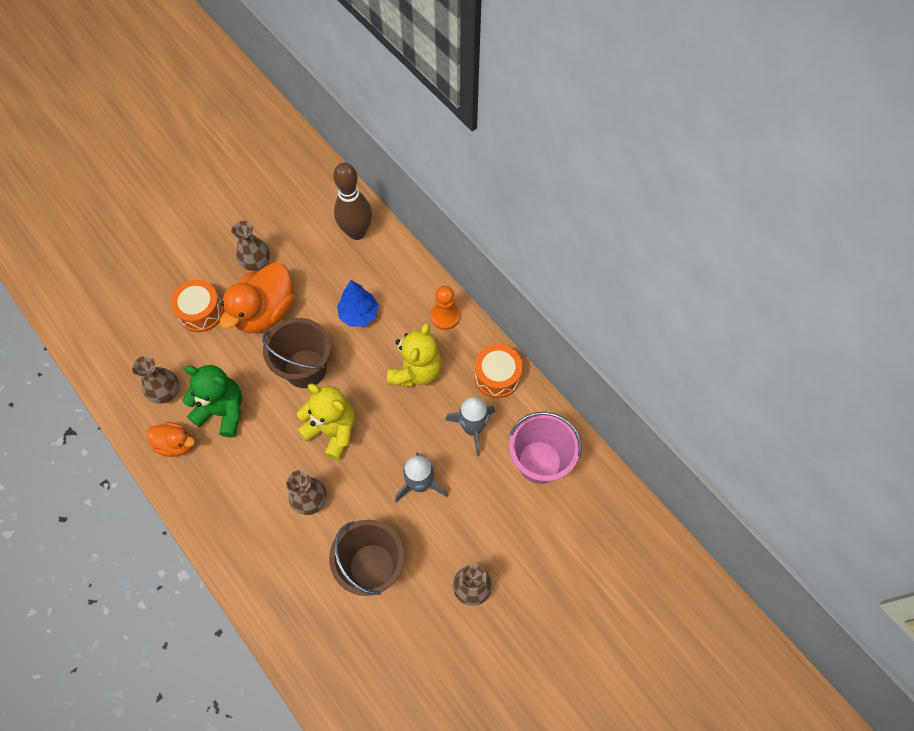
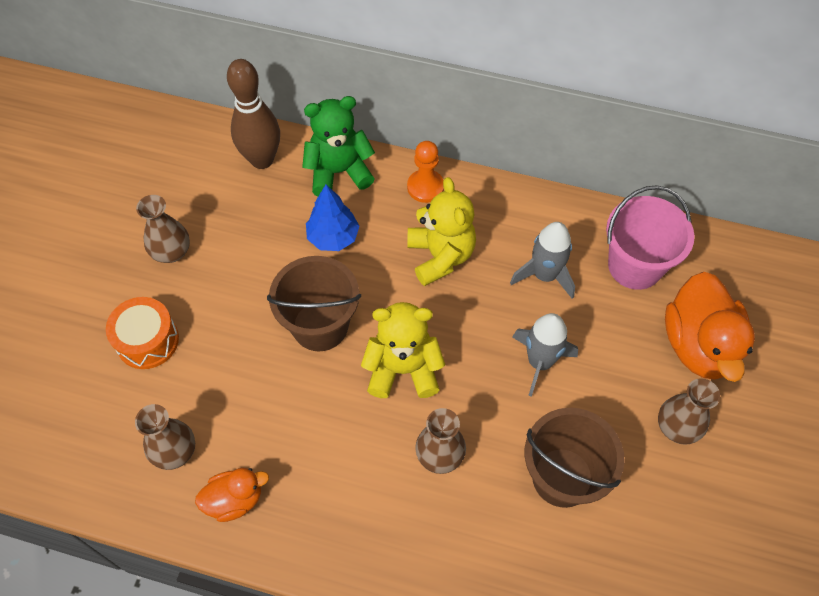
camera: 35 degrees left, 5 degrees down
green teddy bear [183,365,242,438] -> green teddy bear moved to [302,96,375,197]
orange duck [220,263,295,333] -> orange duck moved to [665,272,755,382]
orange drum [474,344,523,398] -> none

